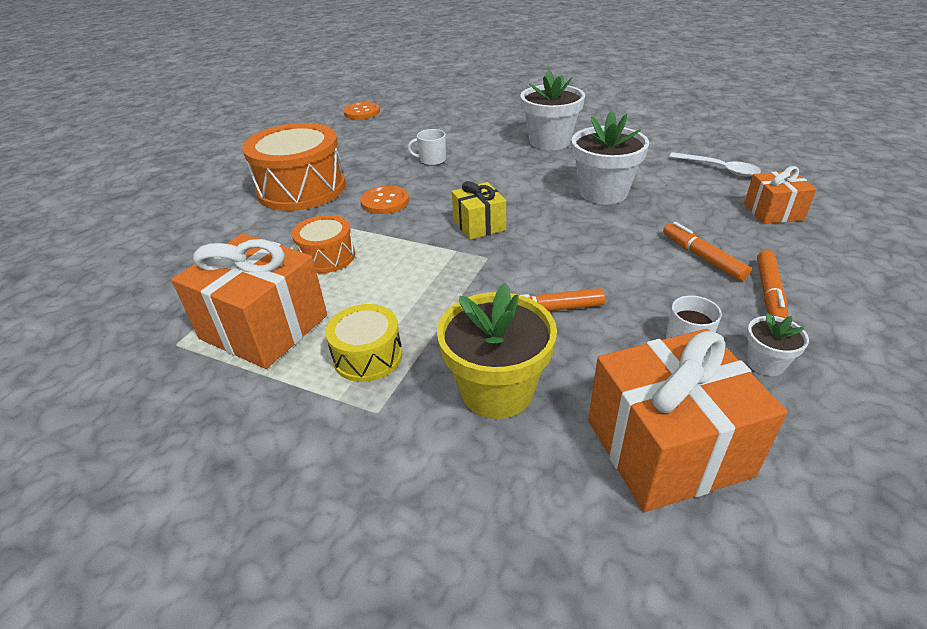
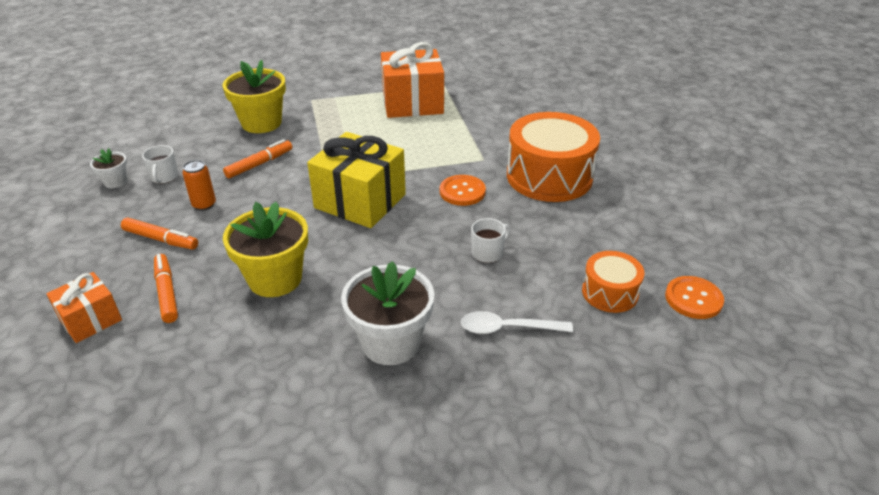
camera: 140 degrees right, 0 degrees up
orange drum [292,215,355,273] -> orange drum moved to [582,251,645,313]
yellow drum [325,304,402,382] -> none
yellow gift [452,181,506,240] -> yellow gift [307,132,406,228], size x1.80
white flower pot [571,111,649,204] -> yellow flower pot [223,202,308,297]
orange gift [588,329,788,512] -> none
white spoon [669,152,761,177] -> white spoon moved to [461,311,573,334]
orange marker [757,250,788,319] -> orange marker moved to [154,254,178,323]
none -> orange can [182,160,216,211]

